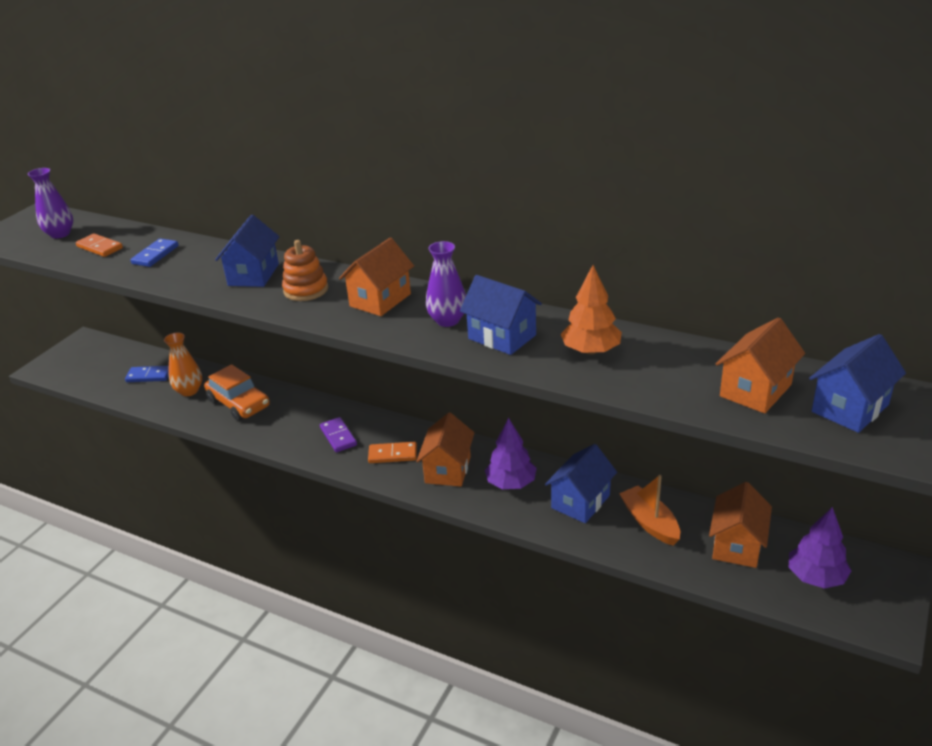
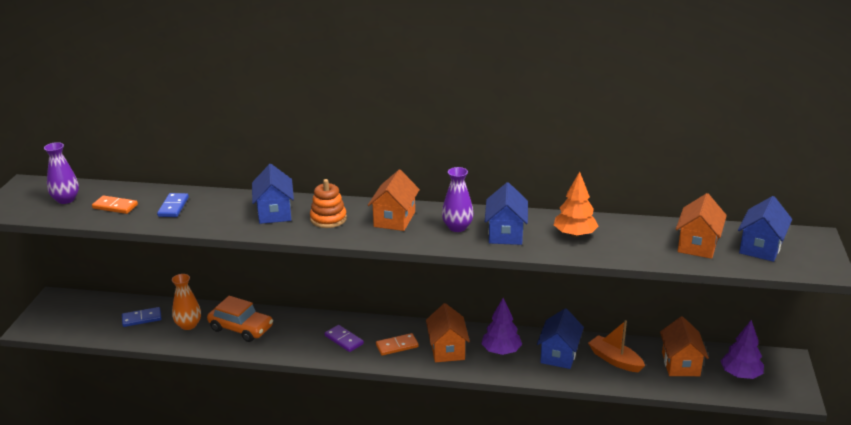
camera: 20 degrees left, 5 degrees down
blue house [460,275,542,355] -> blue house turned 75 degrees clockwise [485,182,528,245]

